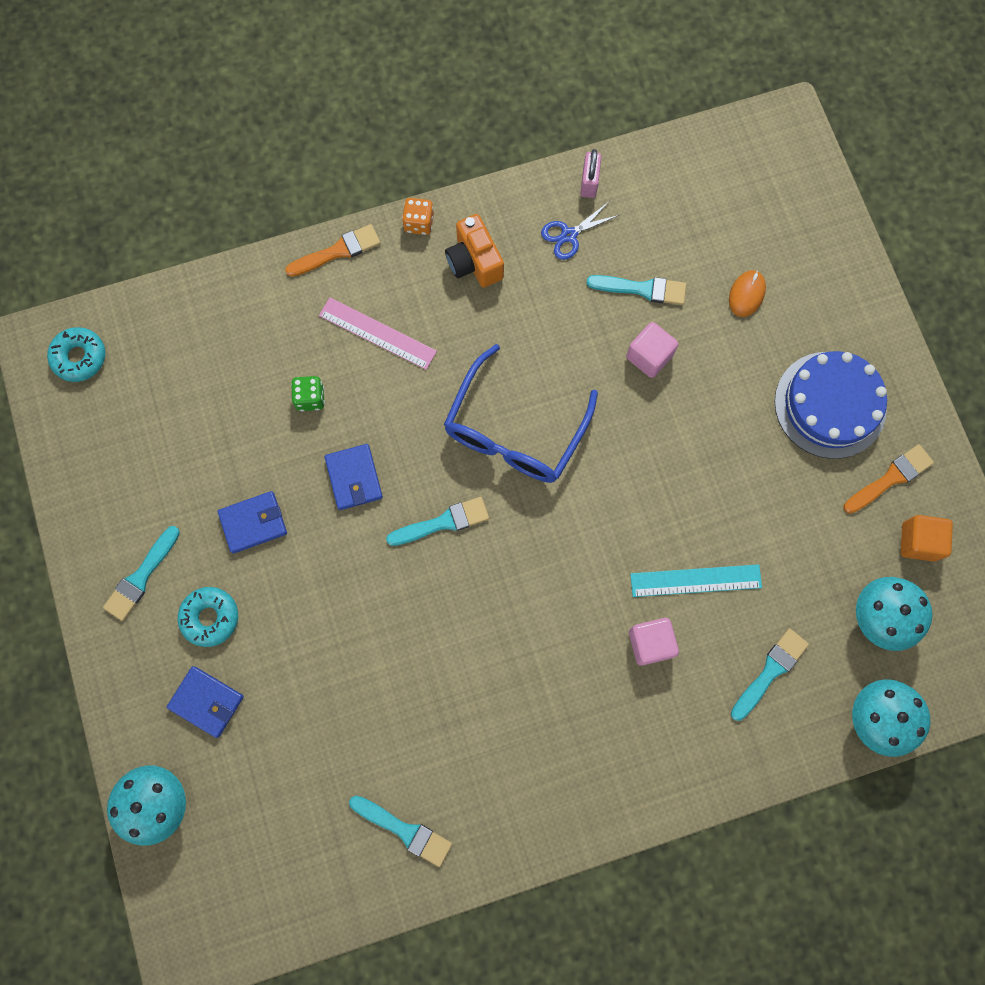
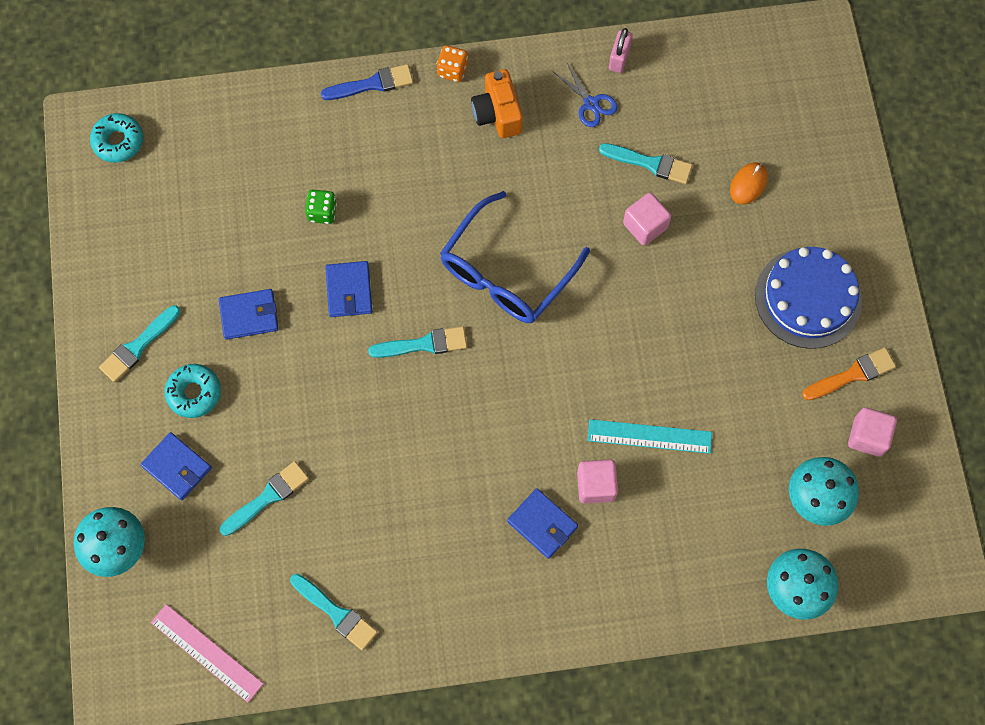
camera: 10 degrees right, 5 degrees down
orange brush [285,224,380,277] -> blue brush [321,64,413,100]
pink ruler [319,297,437,370] -> pink ruler moved to [151,604,263,703]
blue scissors [541,203,619,260] -> blue scissors turned 105 degrees counterclockwise [554,63,618,127]
turquoise brush [731,628,809,721] -> turquoise brush moved to [220,461,309,536]
orange cube [901,515,953,562] -> pink cube [848,408,897,457]
none -> blue wallet [507,488,578,559]

